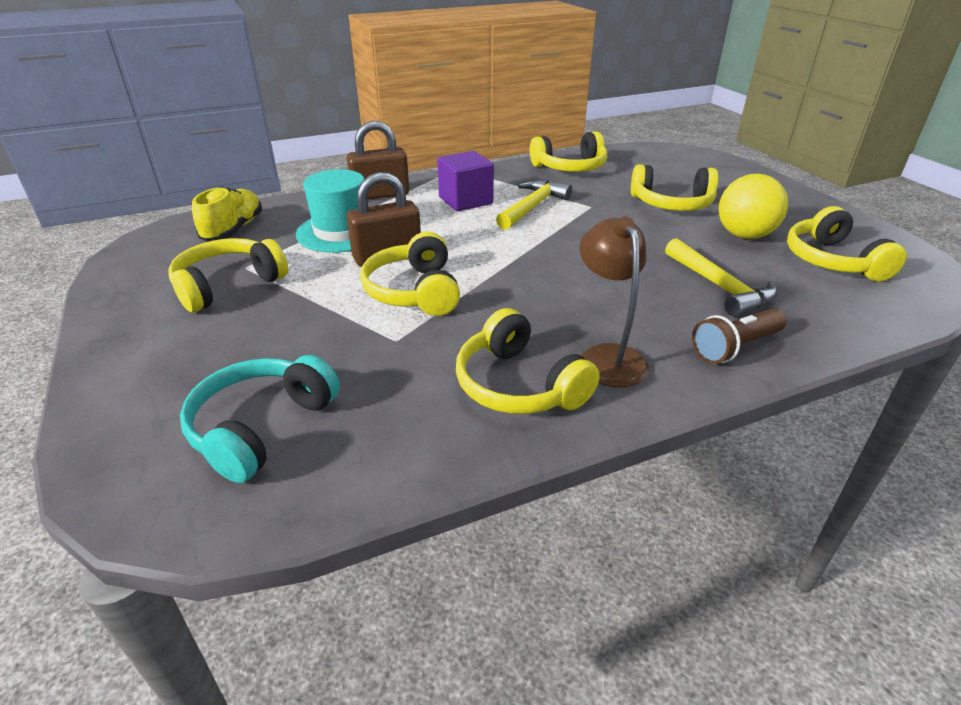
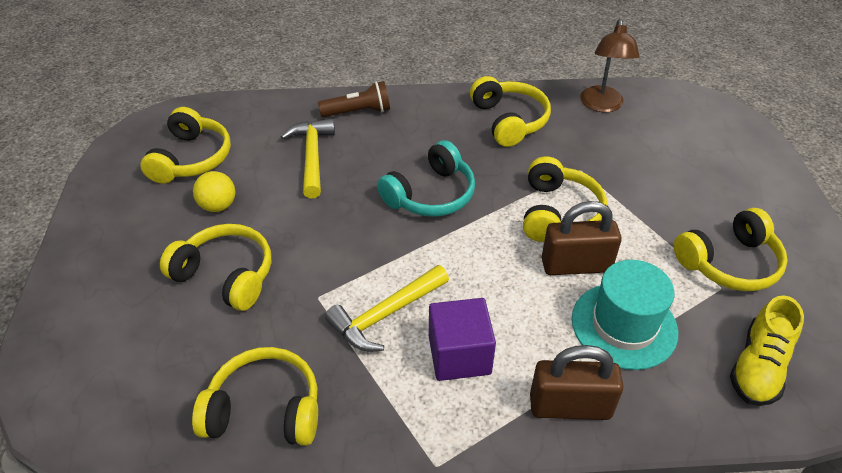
camera: 160 degrees left, 10 degrees up
turquoise headphones [180,355,340,483] -> turquoise headphones moved to [377,140,475,217]
brown lamp [579,217,649,388] -> brown lamp moved to [580,19,640,112]
yellow ball [719,174,788,239] -> yellow ball [193,171,235,212], size x0.65

